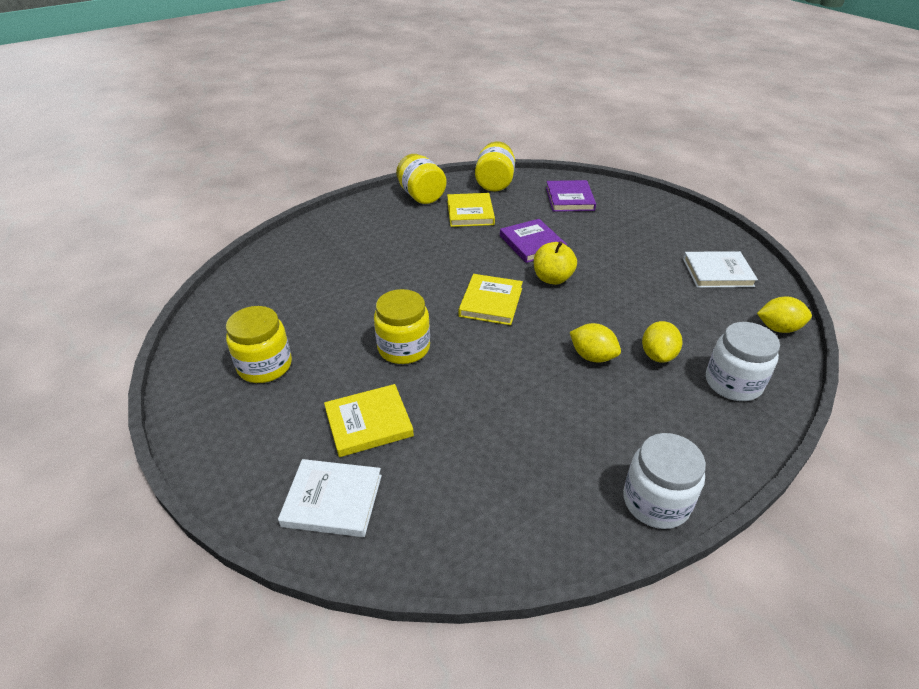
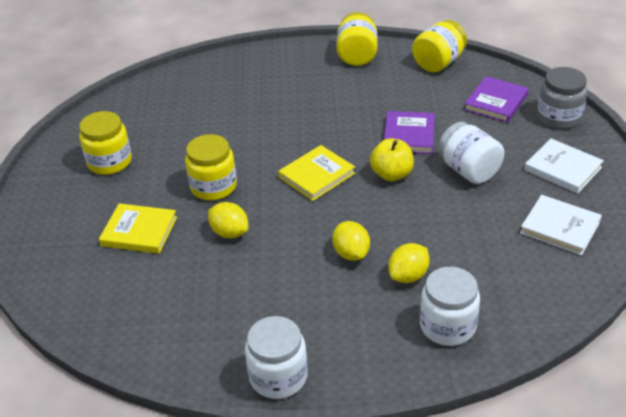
camera: 35 degrees right, 0 degrees up
white book [278,459,382,537] -> white book moved to [524,139,604,194]
yellow book [447,193,495,227] -> none
yellow lemon [757,296,812,333] -> yellow lemon moved to [208,202,248,238]
none -> white jar [438,122,504,184]
none -> grey jar [537,67,587,129]

